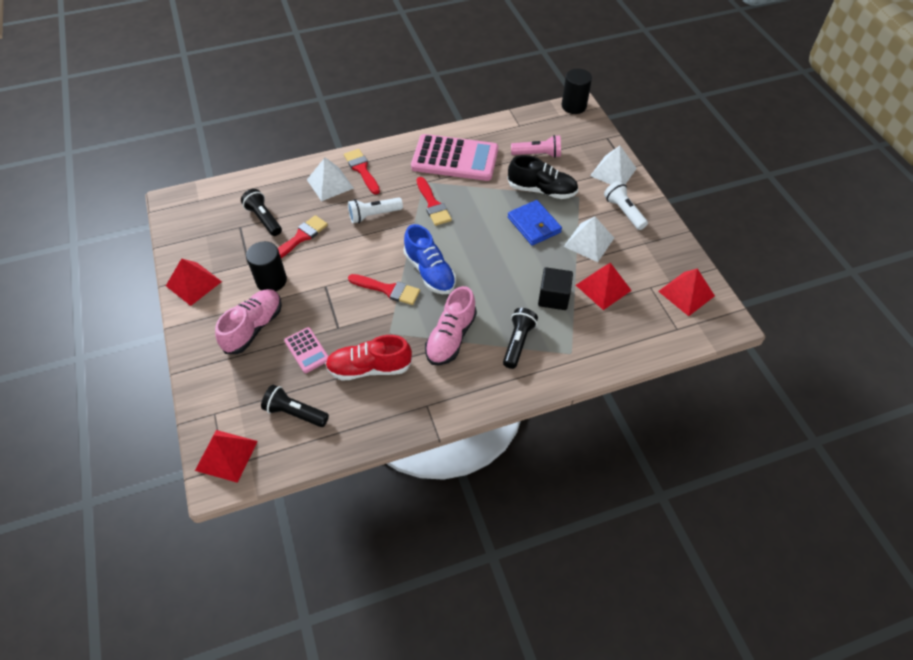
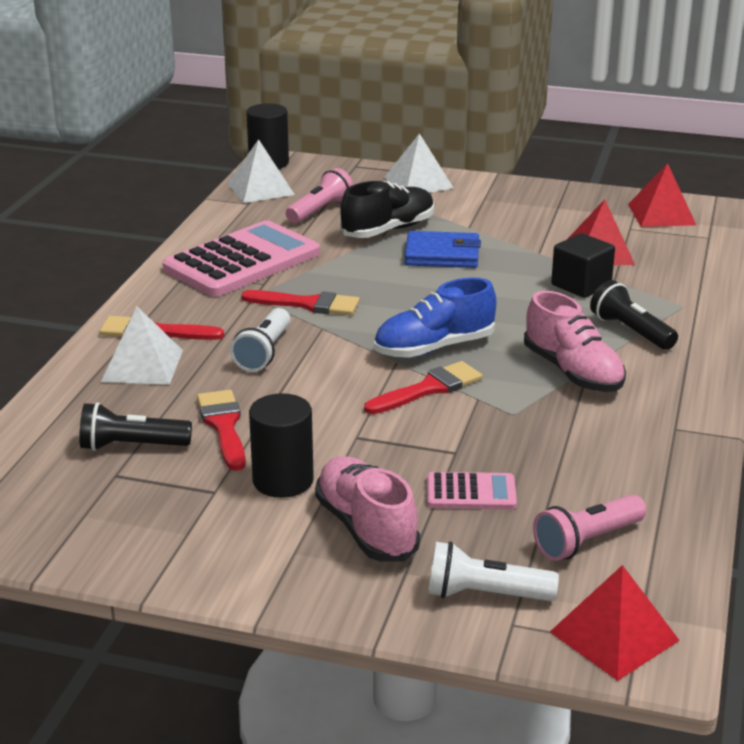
camera: 55 degrees left, 25 degrees down
red pyramid [166,258,222,306] -> none
black flashlight [261,385,329,427] -> pink flashlight [533,495,646,561]
red shoe [325,335,412,381] -> none
blue shoe [404,224,456,294] -> blue shoe turned 150 degrees clockwise [374,277,496,358]
white pyramid [564,217,614,262] -> white pyramid moved to [227,139,295,203]
white flashlight [604,181,648,230] -> white flashlight moved to [428,542,559,601]

